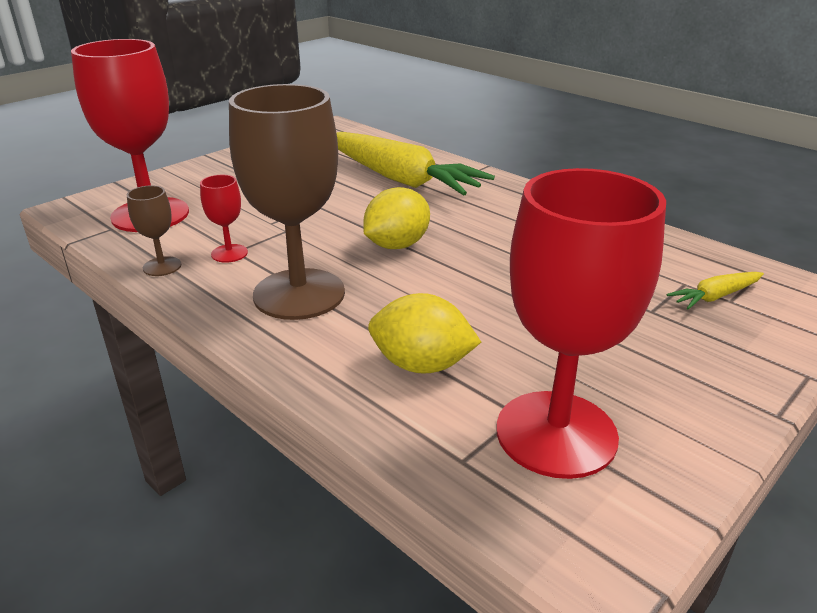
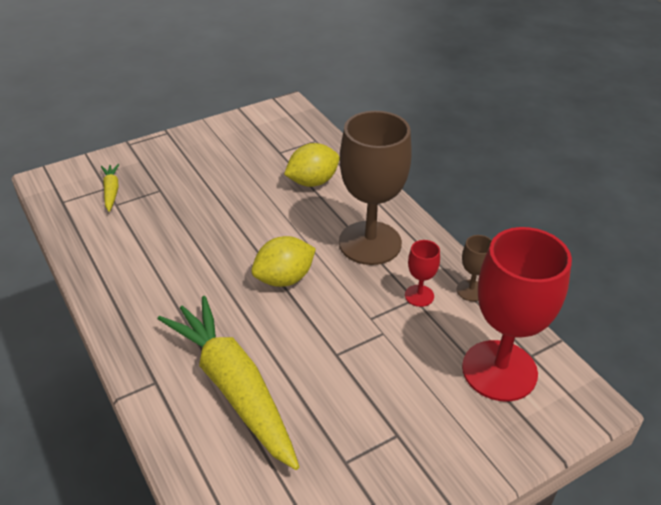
camera: 165 degrees left, 10 degrees up
yellow lemon [368,293,481,374] -> yellow lemon turned 60 degrees counterclockwise [284,143,340,187]
red goblet [496,168,666,479] -> none
yellow carrot [666,272,764,309] -> yellow carrot turned 90 degrees counterclockwise [101,164,119,212]

